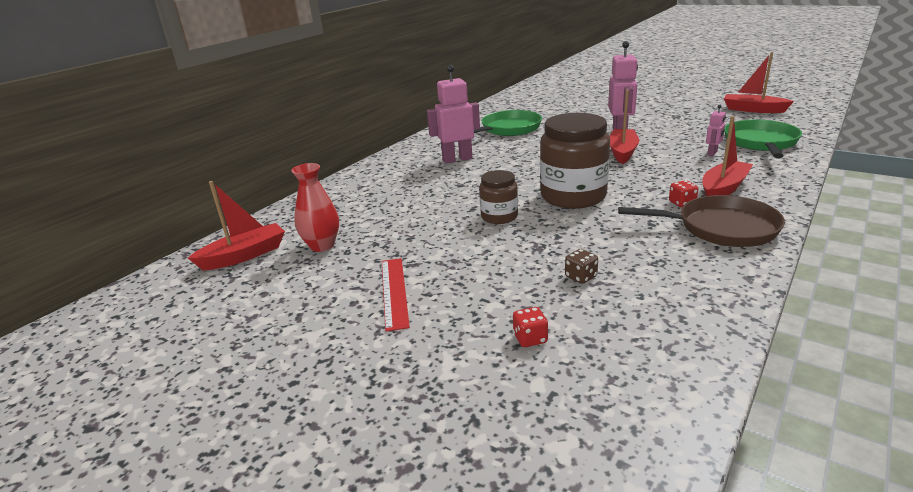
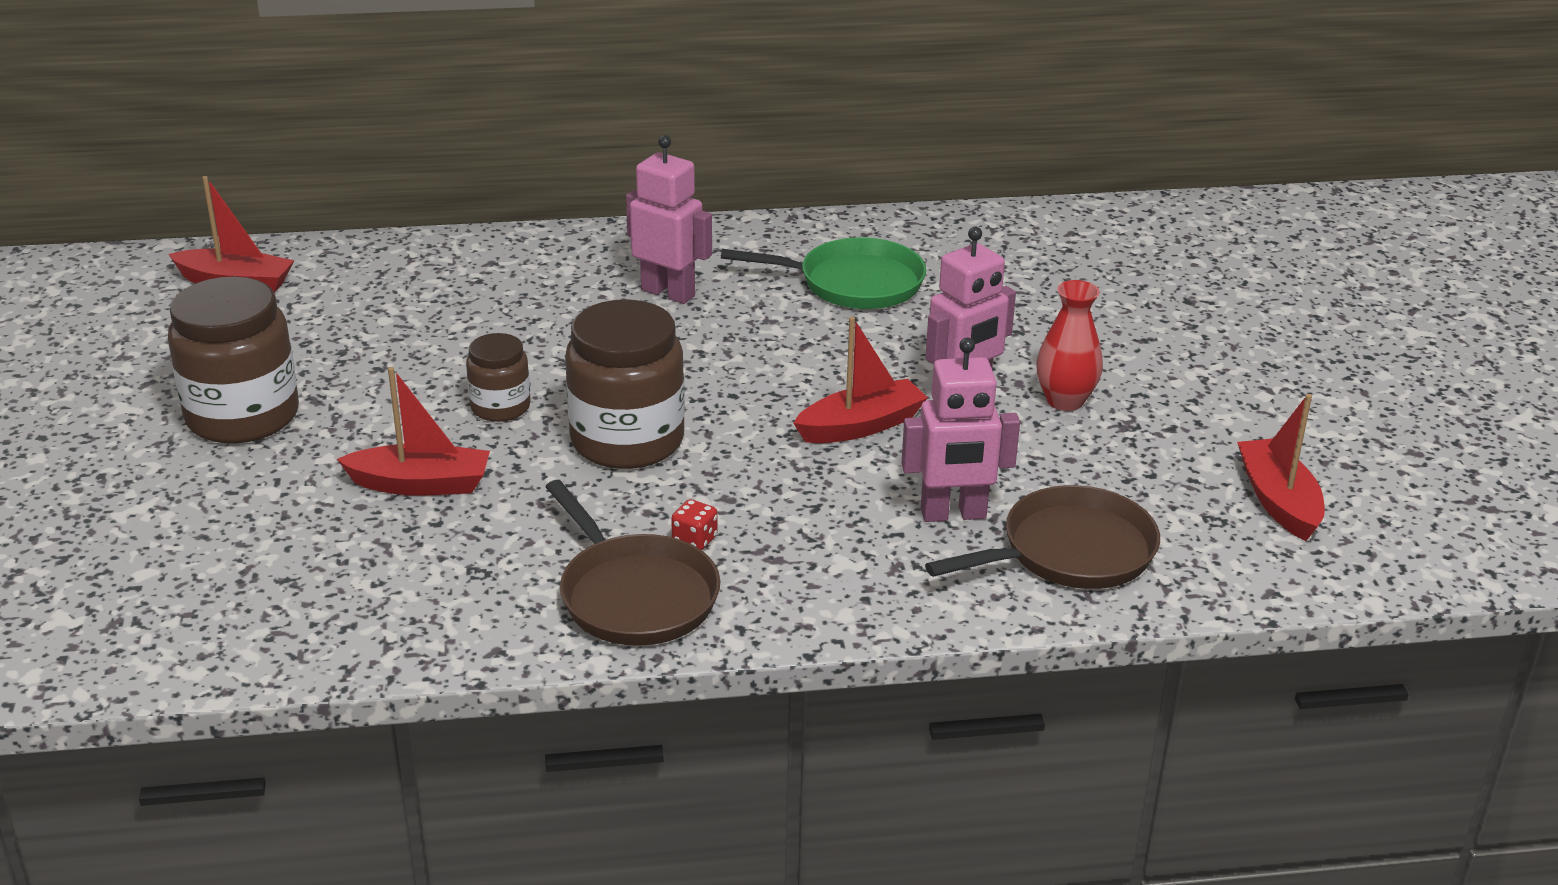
camera: 45 degrees right, 5 degrees up
red vase [291,163,339,252] -> red vase moved to [1036,280,1103,411]
red ruler [382,258,410,332] -> brown jar [168,276,299,443]
red dice [513,307,548,347] -> none
brown dice [565,249,598,284] -> none
red boat [702,116,753,196] -> red boat moved to [337,367,490,496]
pink robot [706,105,726,156] -> pink robot [901,338,1020,522], size x2.00
green pan [724,119,802,158] -> brown pan [925,485,1160,589]

